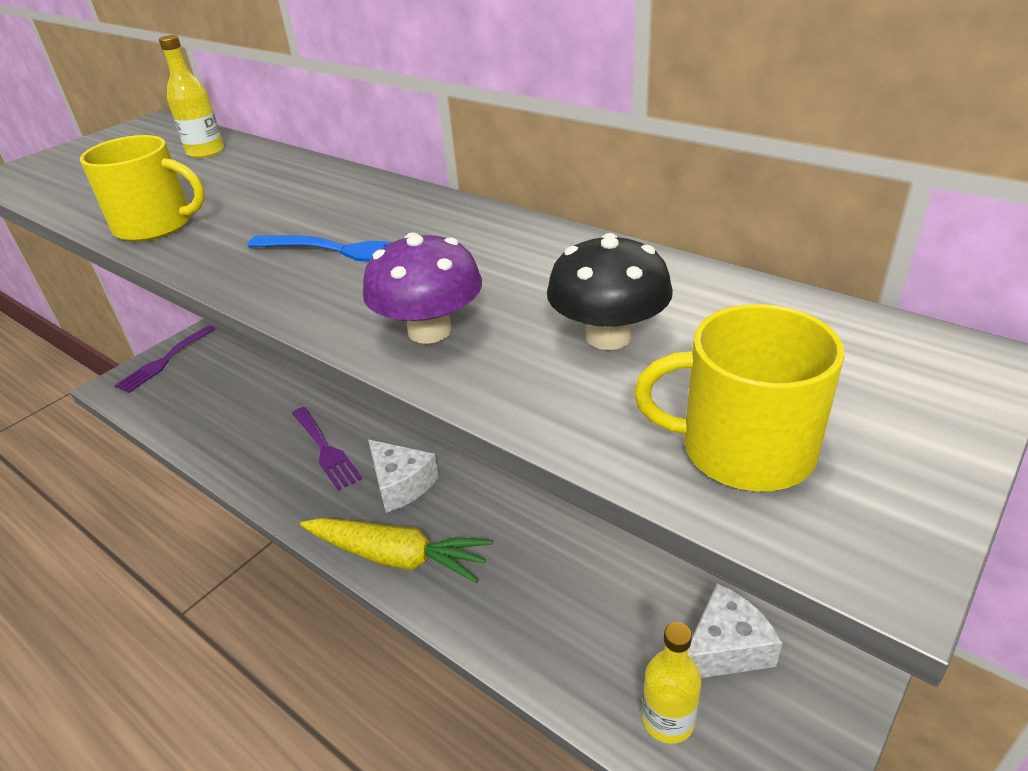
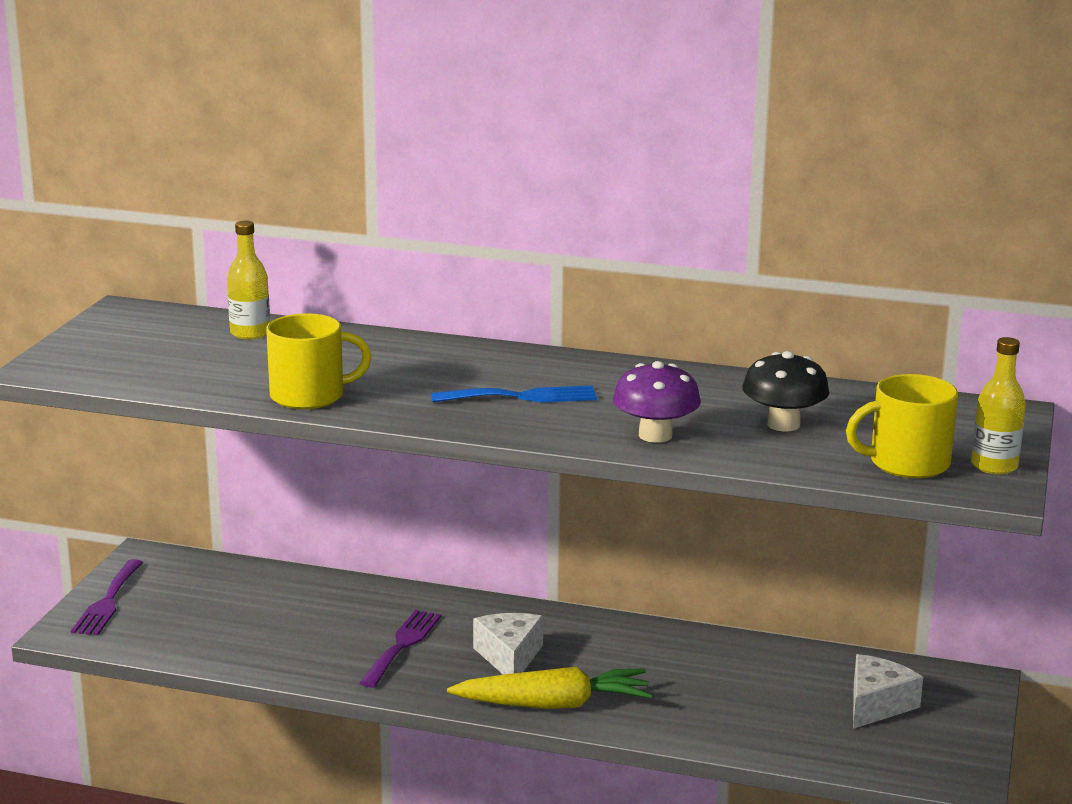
camera: 25 degrees left, 15 degrees down
purple fork [292,407,362,491] -> purple fork turned 105 degrees counterclockwise [359,610,441,687]
white cheese [368,440,439,513] -> white cheese turned 120 degrees counterclockwise [473,613,543,675]
yellow bottle [642,622,701,744] -> yellow bottle moved to [971,337,1026,475]

